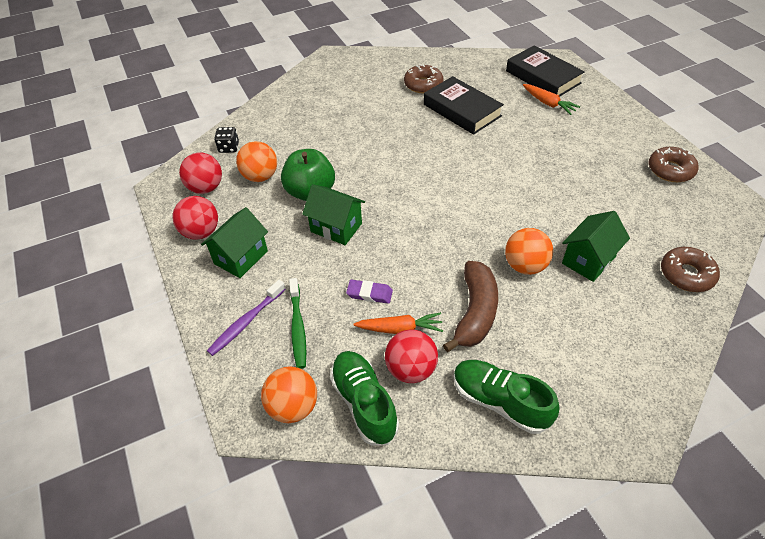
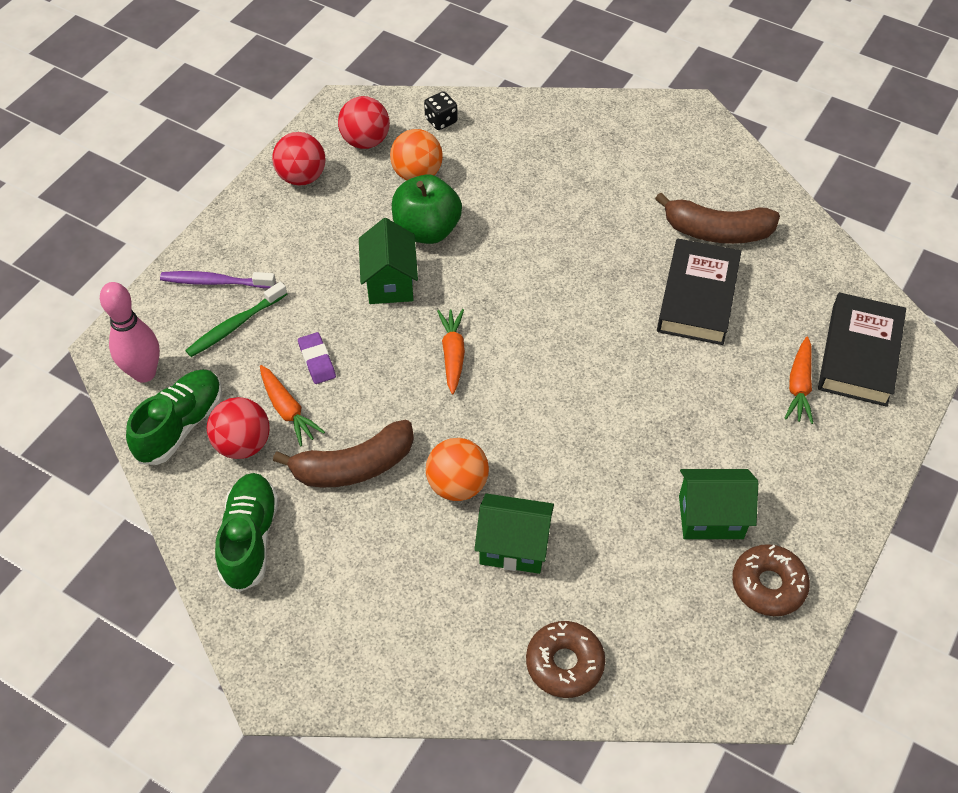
camera: 55 degrees right, 5 degrees up
green house [201,207,268,278] -> green house moved to [679,469,758,539]
orange ball [261,366,317,423] -> pink bowling pin [100,282,160,383]
brown donut [404,64,444,93] -> brown banana [655,193,780,244]
none -> orange carrot [437,309,465,394]

